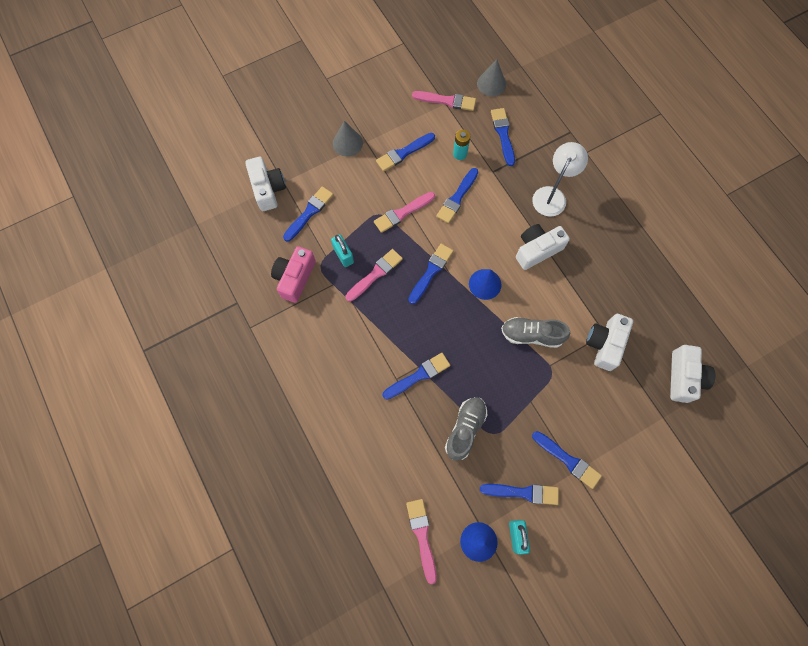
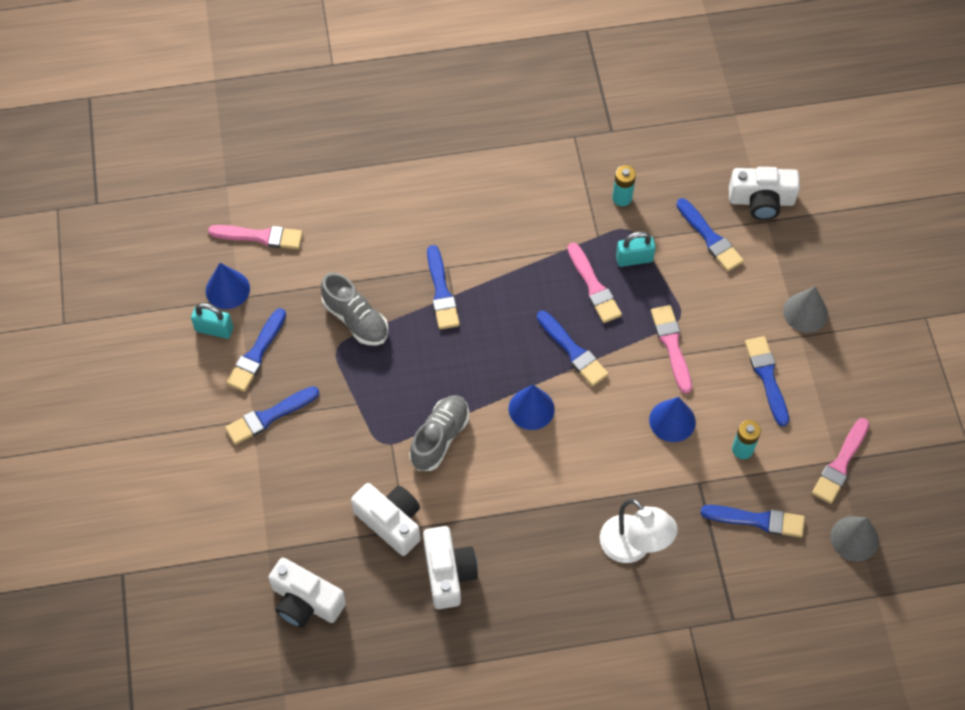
camera: 110 degrees right, 10 degrees down
pink camera [271,246,316,303] -> turquoise battery [612,165,636,206]
blue brush [436,168,478,224] -> blue cone [649,397,696,442]
white camera [516,224,570,270] -> white camera moved to [423,526,478,609]

